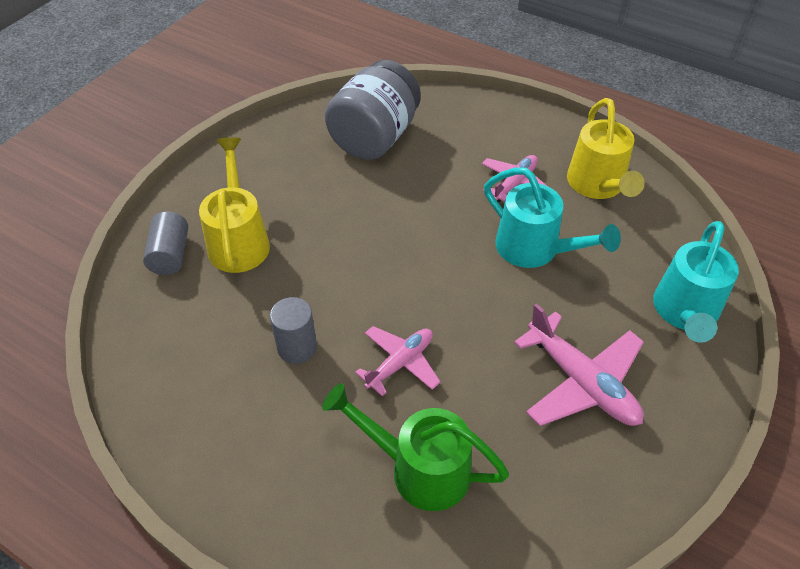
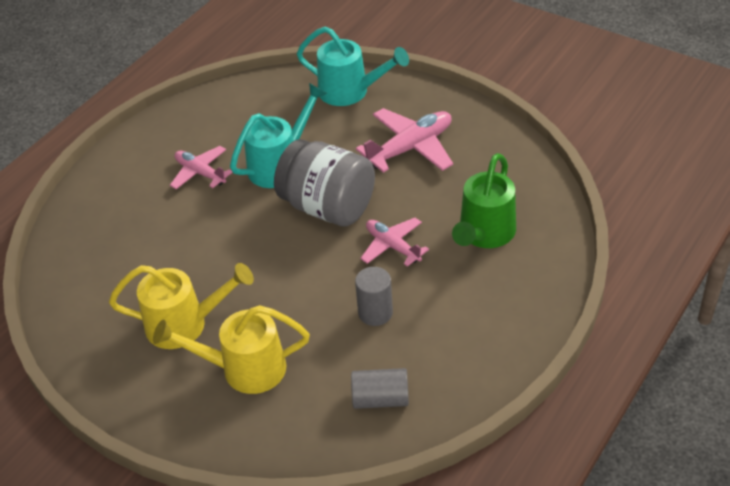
camera: 85 degrees left, 5 degrees down
grey cylinder [143,211,188,275] -> grey cylinder moved to [351,368,409,409]
grey jar [324,60,421,160] -> grey jar moved to [274,139,375,227]
yellow watering can [567,98,645,199] -> yellow watering can moved to [109,263,254,349]

